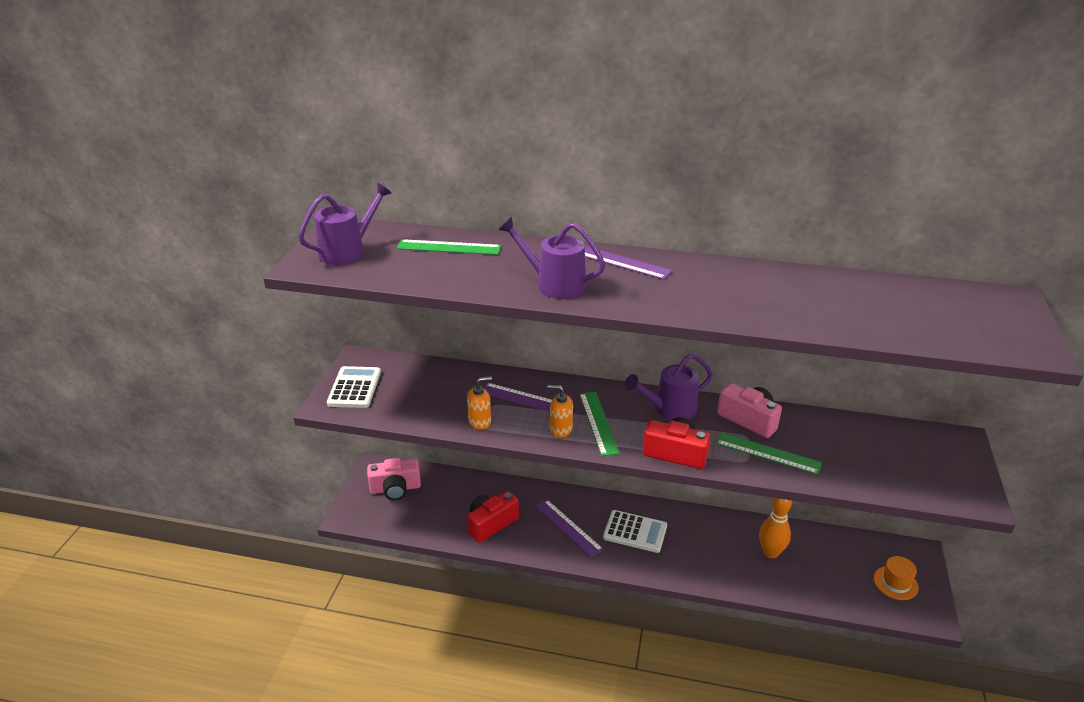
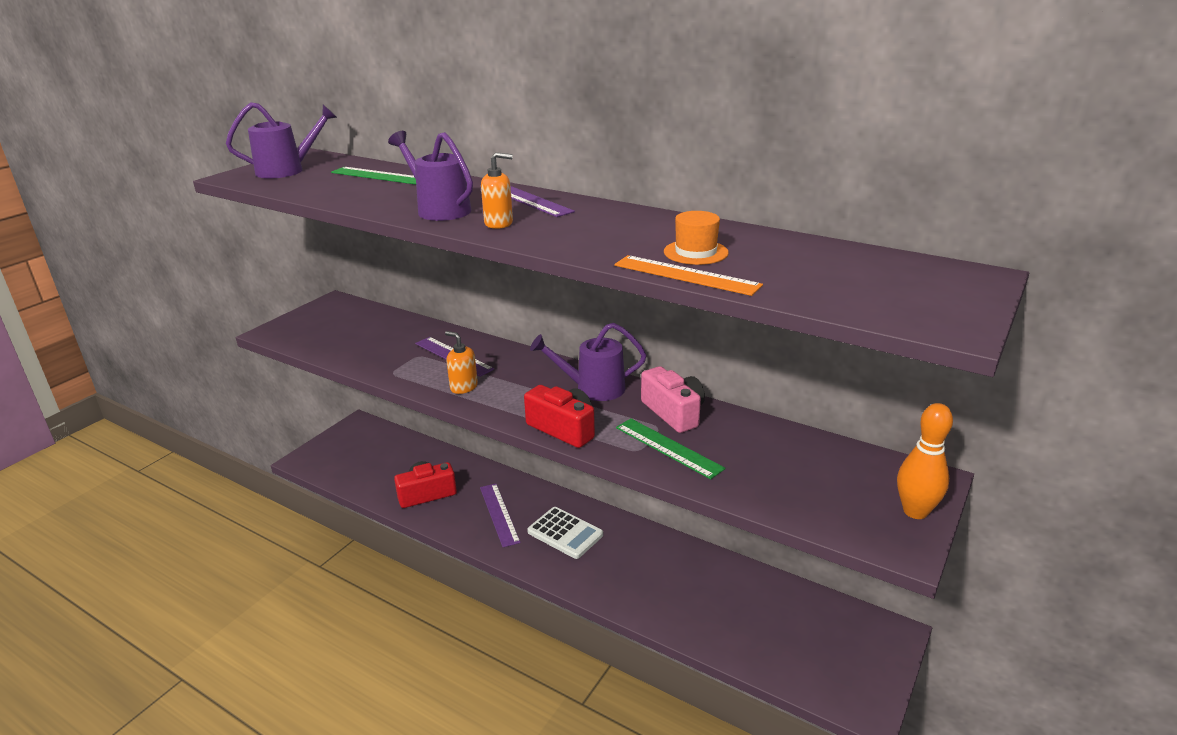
camera: 20 degrees right, 5 degrees down
white calculator [327,366,381,408] -> none
pink camera [367,458,421,500] -> none
orange soap dispenser [467,376,492,430] -> orange soap dispenser moved to [481,152,513,229]
green ruler [579,392,620,456] -> none
orange bowling pin [759,498,792,558] -> orange bowling pin moved to [897,403,953,519]
orange hat [874,556,919,600] -> orange hat moved to [664,211,729,265]
none -> orange ruler [614,255,763,296]

